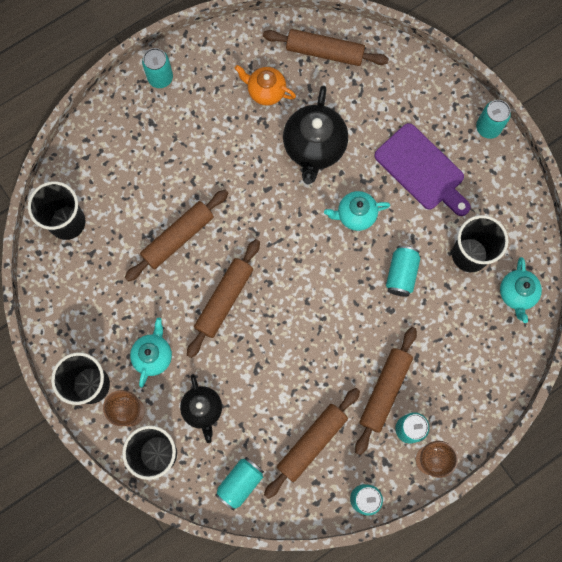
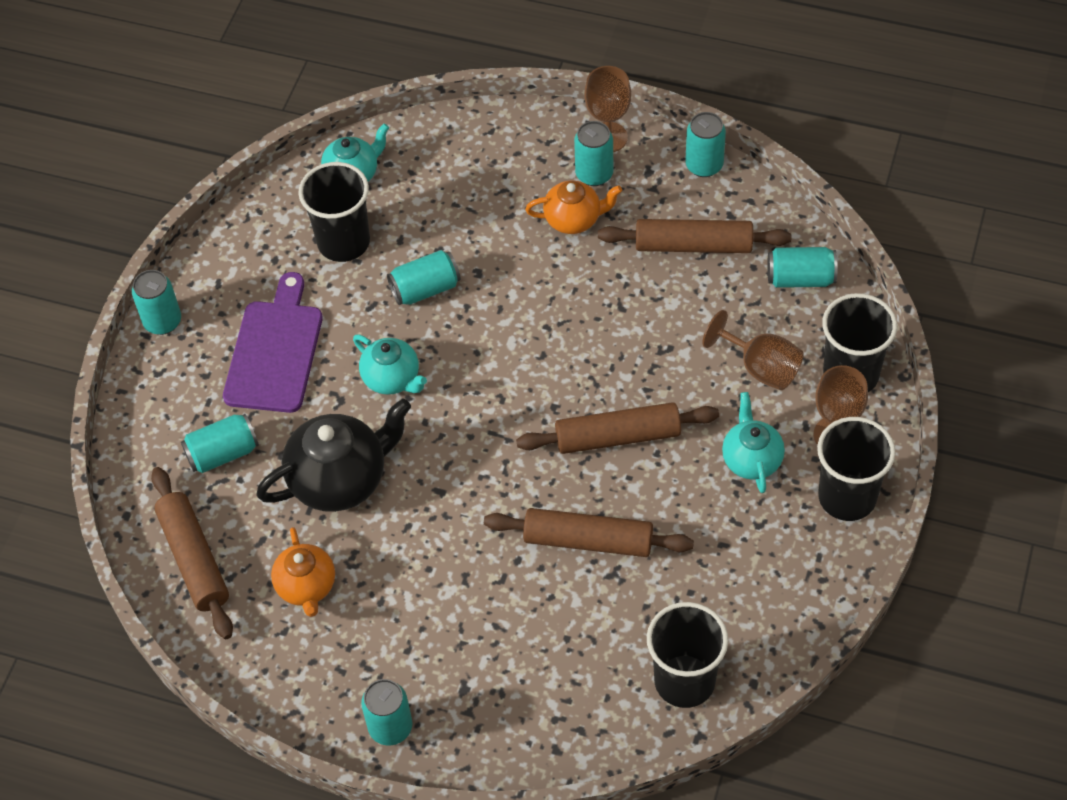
camera: 125 degrees left, 20 degrees down
turquoise teapot [130,318,172,388] -> turquoise teapot turned 105 degrees clockwise [722,392,785,493]
black teapot [180,374,222,443] -> brown goblet [702,310,804,390]
brown rolling pin [355,327,417,455] -> orange teapot [525,181,622,234]
none -> turquoise can [181,414,259,473]

